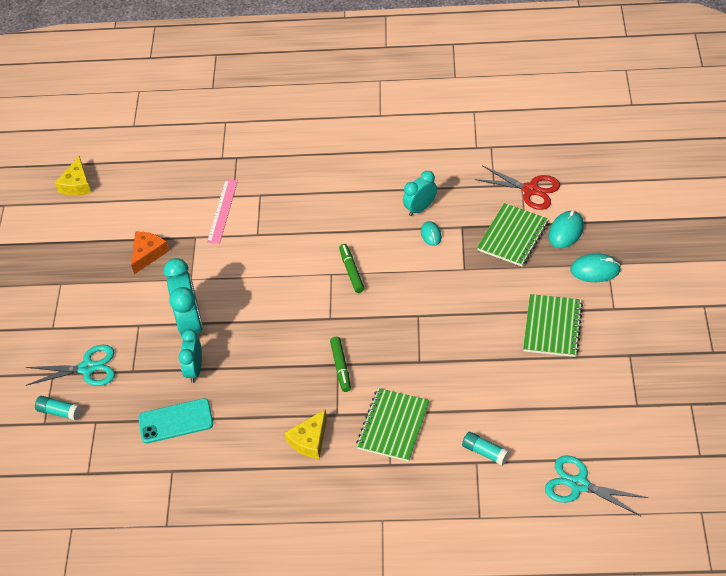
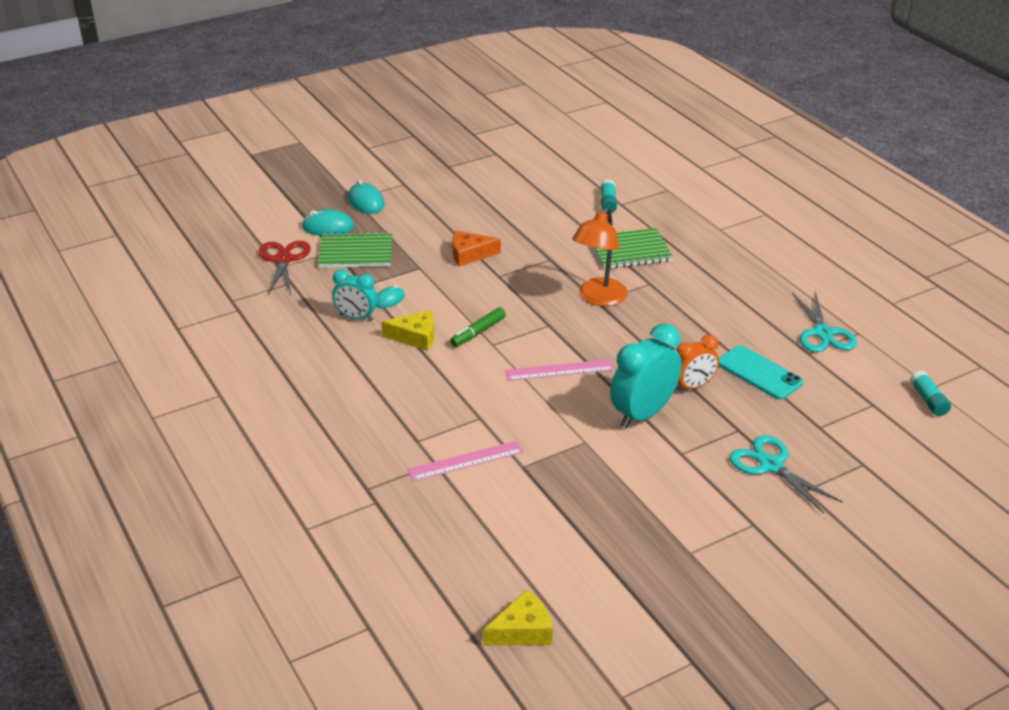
camera: 125 degrees left, 15 degrees down
turquoise glue stick [35,396,81,421] -> turquoise glue stick moved to [910,370,951,416]
orange cheese [131,232,169,274] -> orange cheese moved to [452,231,501,267]
turquoise clock [178,329,202,383] -> orange clock [676,335,719,392]
yellow cheese [284,409,327,459] -> yellow cheese moved to [381,310,435,351]
green marker [330,337,351,392] -> orange lamp [572,207,628,306]
green notebook [523,294,583,357] -> none
turquoise scissors [545,456,648,516] -> turquoise scissors moved to [792,292,857,352]
none -> pink ruler [505,359,614,381]

